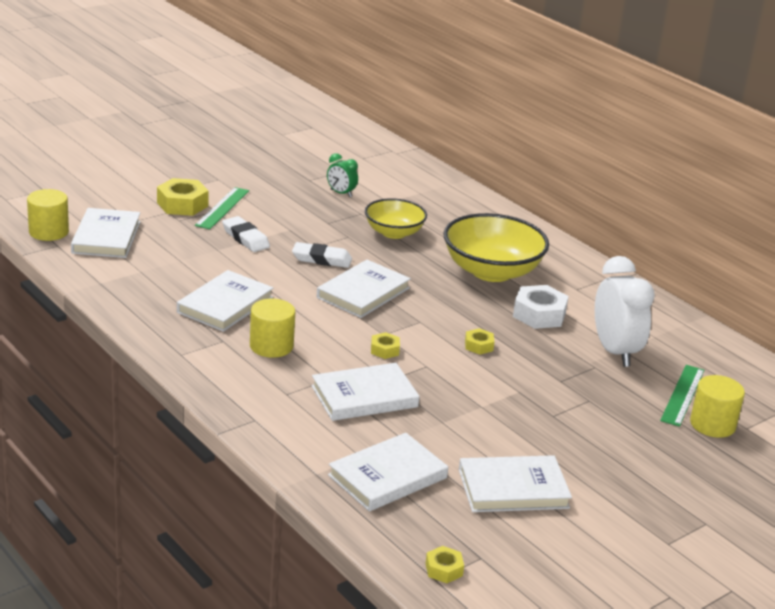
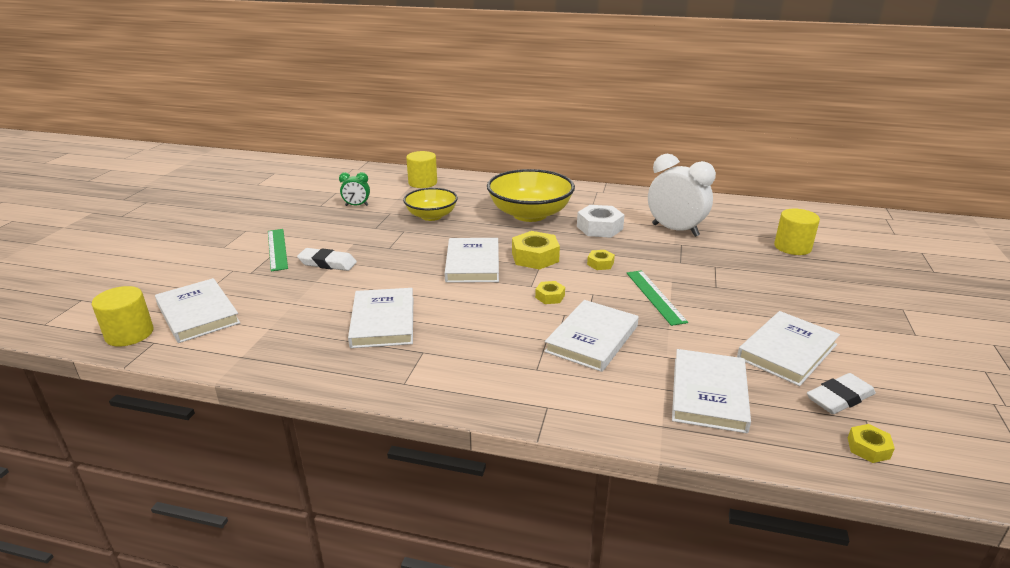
camera: 35 degrees left, 0 degrees up
yellow nut [157,178,209,216] -> yellow nut moved to [512,231,560,270]
yellow cylinder [250,299,295,358] -> yellow cylinder moved to [406,151,437,188]
white eraser [292,242,352,268] -> white eraser moved to [807,373,876,414]
green ruler [660,365,704,427] -> green ruler moved to [627,270,688,326]

